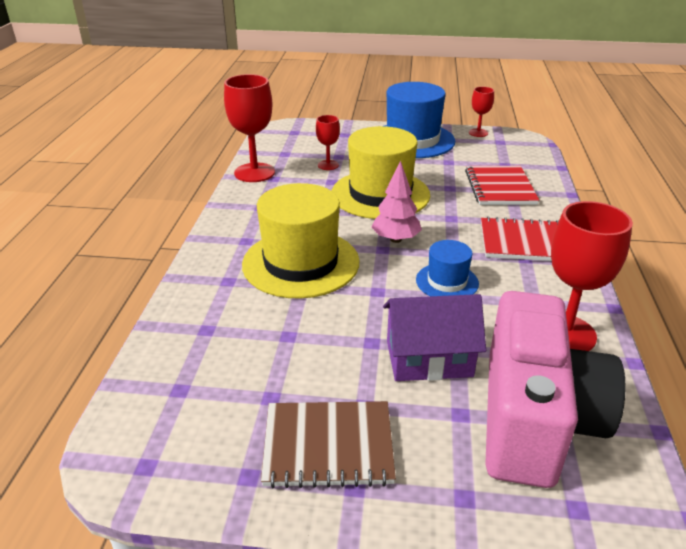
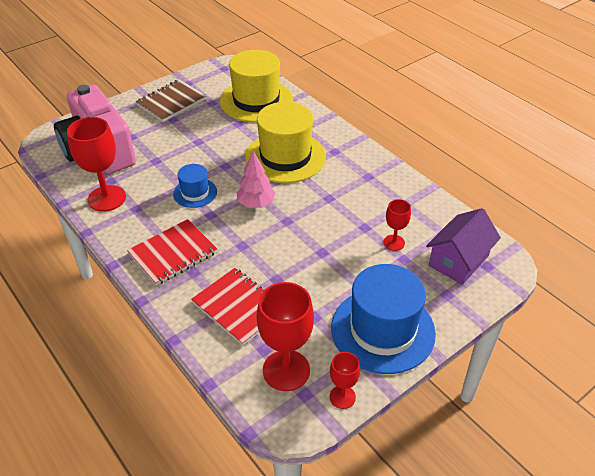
camera: 135 degrees right, 10 degrees up
red goblet [224,74,275,182] -> red goblet moved to [256,282,314,391]
yellow hat [332,126,430,219] -> yellow hat moved to [220,50,293,122]
purple house [383,294,486,381] -> purple house moved to [426,208,501,285]

